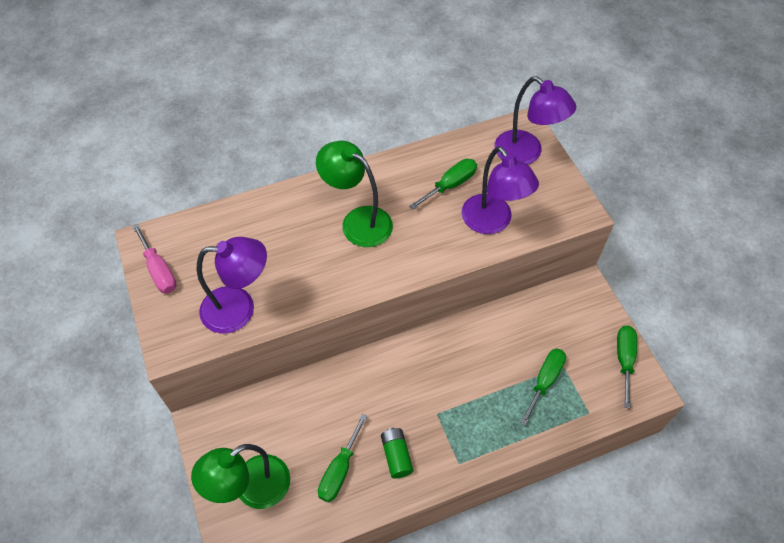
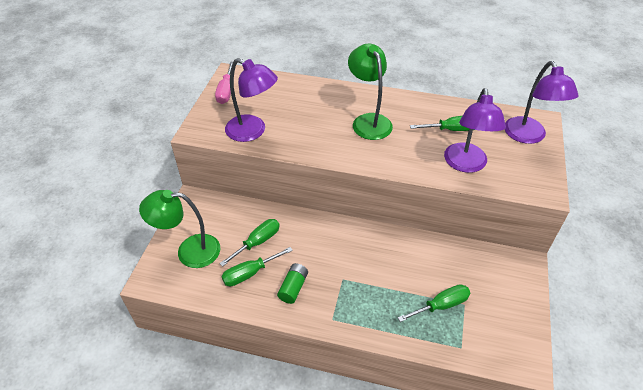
camera: 35 degrees right, 10 degrees down
green screwdriver [617,326,637,409] -> green screwdriver moved to [219,219,280,267]

